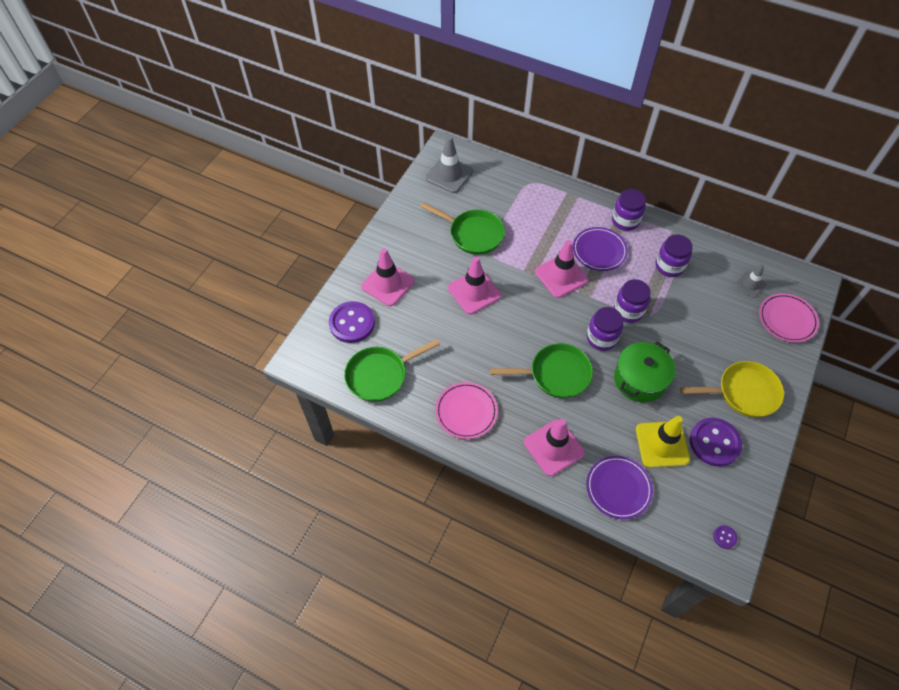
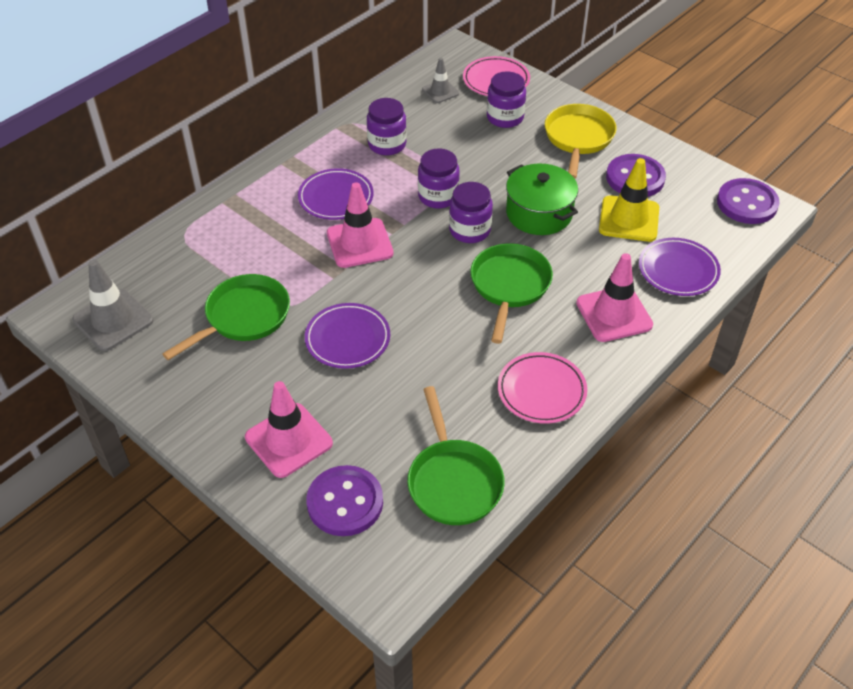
camera: 75 degrees left, 10 degrees down
pink traffic cone [448,257,501,314] -> purple plate [305,303,390,369]
purple jar [612,189,646,231] -> purple jar moved to [487,71,526,128]
purple button [713,525,737,549] -> purple button [717,178,779,224], size x2.33

